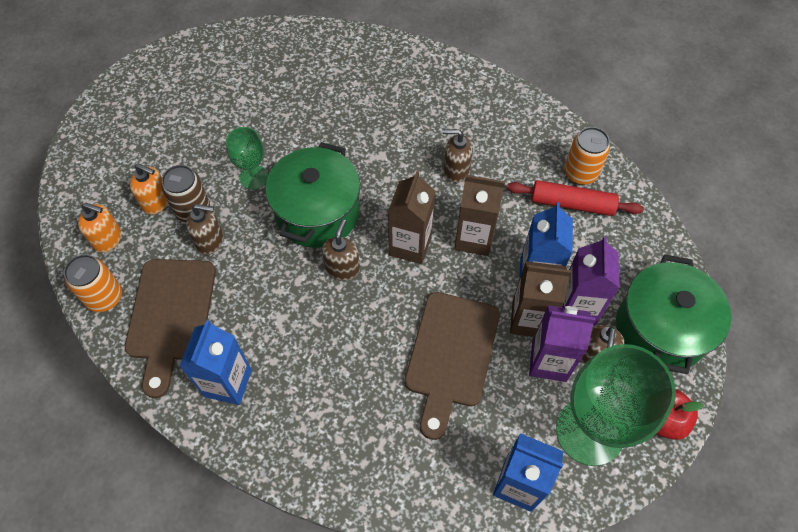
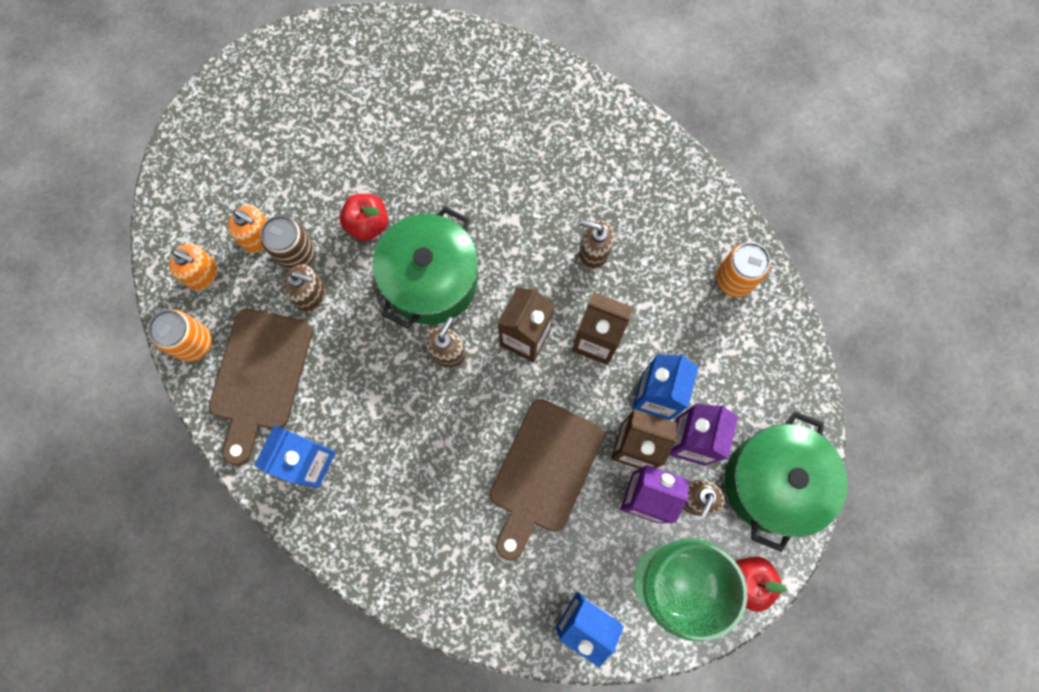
camera: 10 degrees right, 15 degrees up
green goblet [226,127,268,190] -> red apple [340,194,388,241]
red rolling pin [507,180,644,216] -> none

